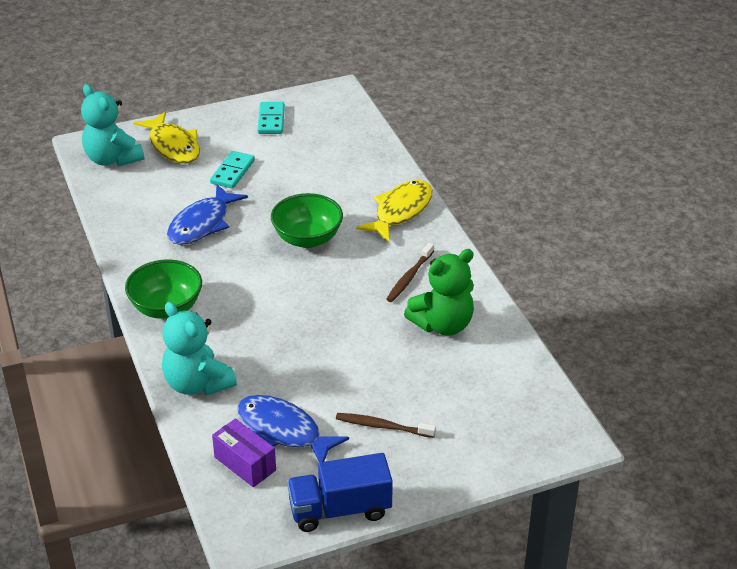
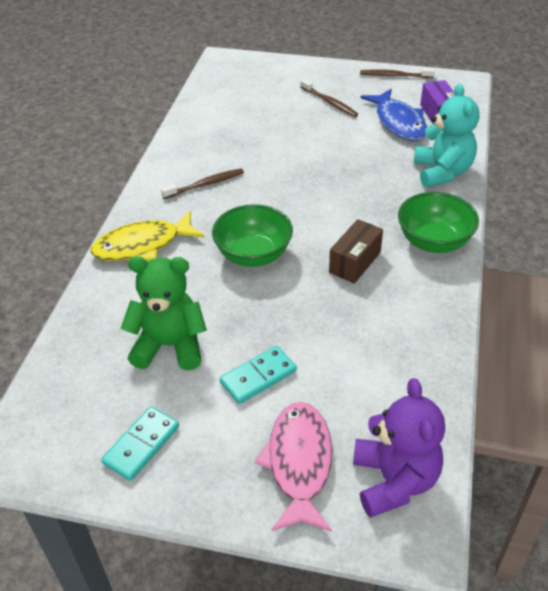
camera: 145 degrees left, 5 degrees up
turquoise teddy bear [81,84,144,167] -> purple teddy bear [353,378,445,518]
yellow fish [134,112,200,164] -> pink fish [255,402,332,532]
blue fish [167,184,248,245] -> none
blue truck [287,453,393,532] -> brown toothbrush [360,68,435,78]
green teddy bear [404,249,474,336] -> green teddy bear moved to [121,256,207,370]
none -> brown box [329,219,383,284]

